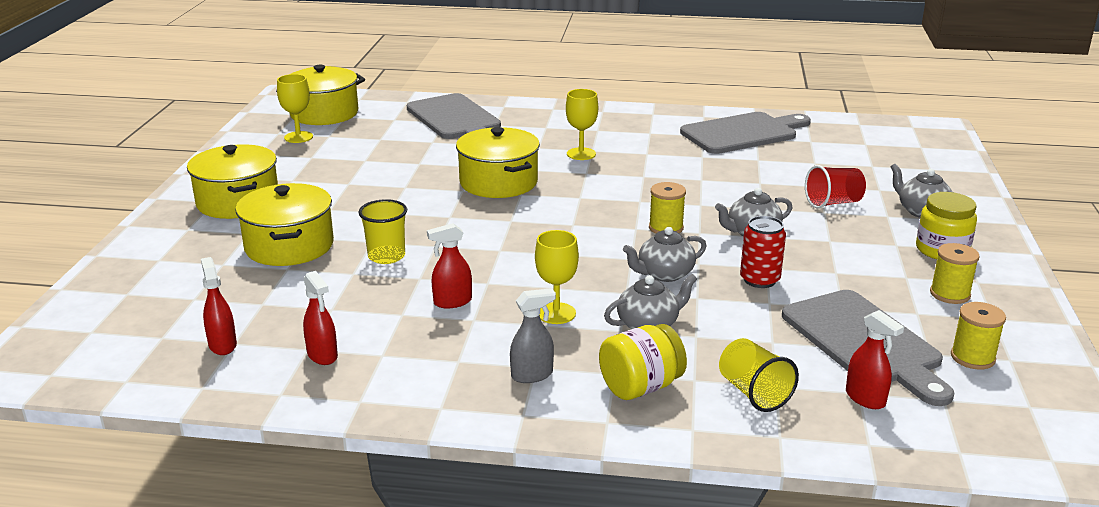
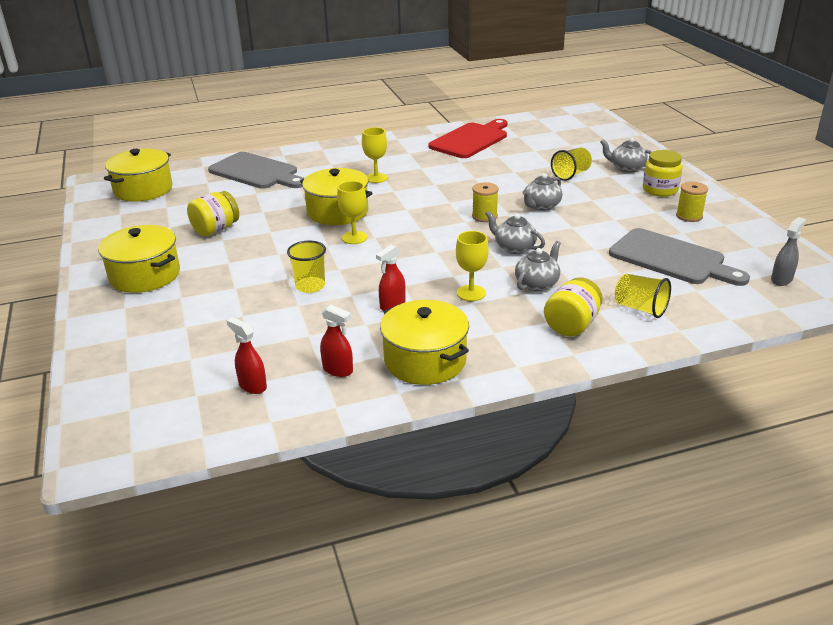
camera: 25 degrees left, 5 degrees up
yellow pot [235,183,334,266] -> yellow pot moved to [380,300,469,385]
yellow goblet [277,74,313,143] -> yellow goblet moved to [337,181,368,244]
grey spray bottle [510,288,556,383] -> grey spray bottle moved to [771,217,806,286]
grey teapot [623,227,707,282] -> grey teapot turned 90 degrees clockwise [486,211,545,254]
grey cutting board [680,112,811,154] -> red cutting board [428,119,507,158]
red can [740,216,786,288] -> none
red cup [805,165,866,209] -> yellow cup [551,147,592,181]
red spray bottle [846,310,904,409] -> none
yellow spool [951,302,1006,370] -> none
none -> yellow jar [187,191,239,236]

